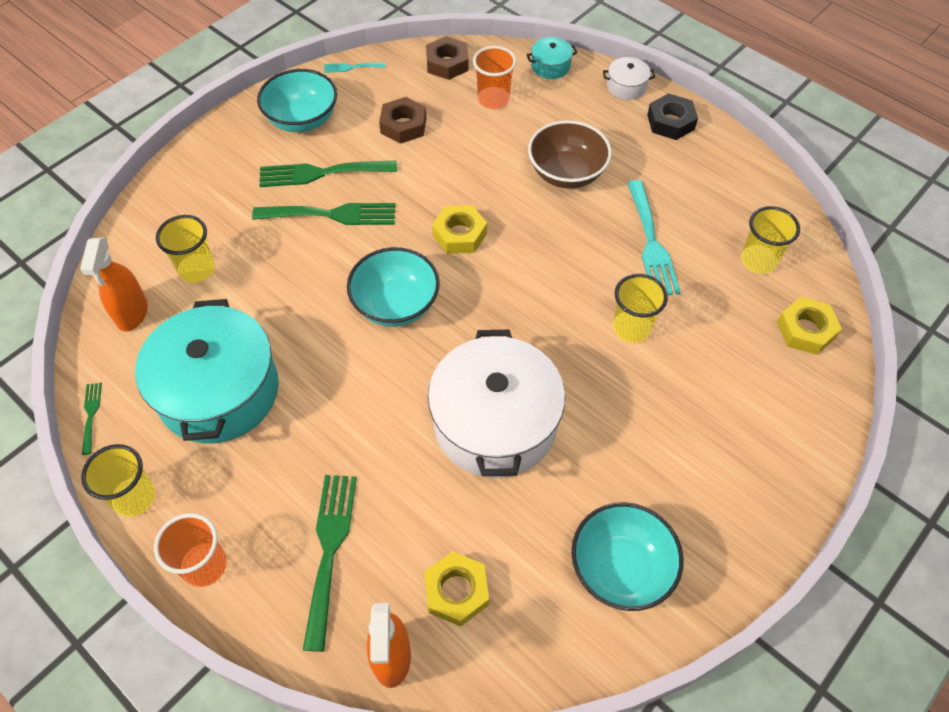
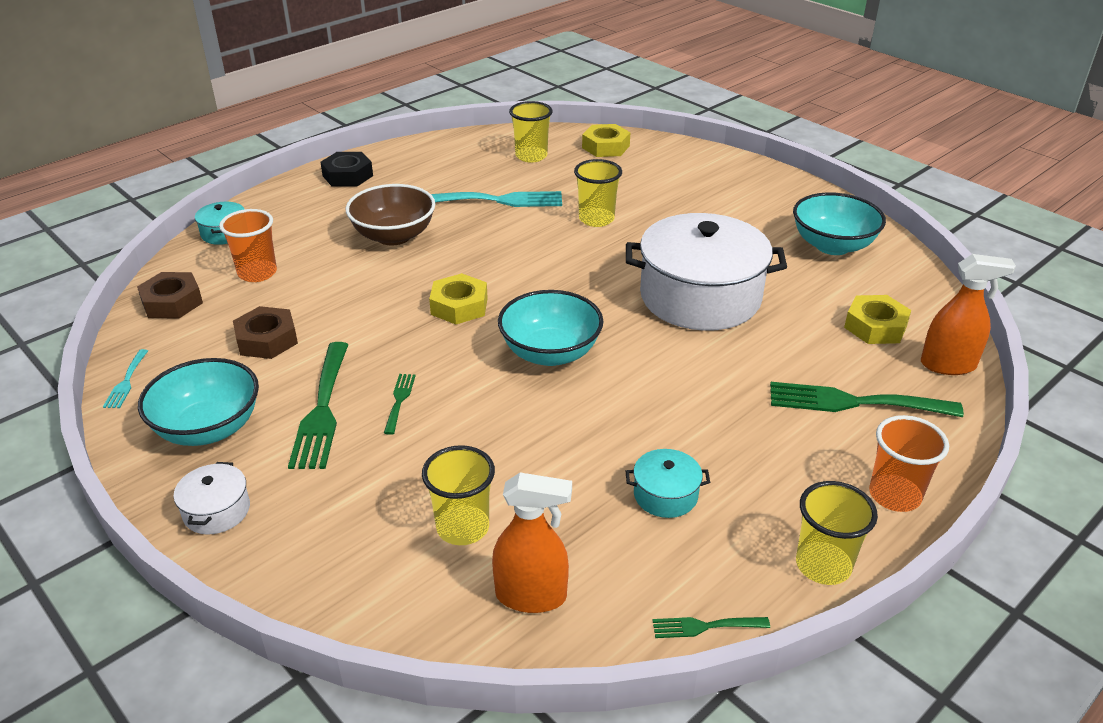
camera: 85 degrees left, 20 degrees down
turquoise pot [135,299,279,443] -> turquoise pot [626,449,710,518], size x0.42
green fork [252,203,395,225] -> green fork [384,374,416,435], size x0.49
white pot [603,57,655,100] -> white pot moved to [174,462,250,534]

